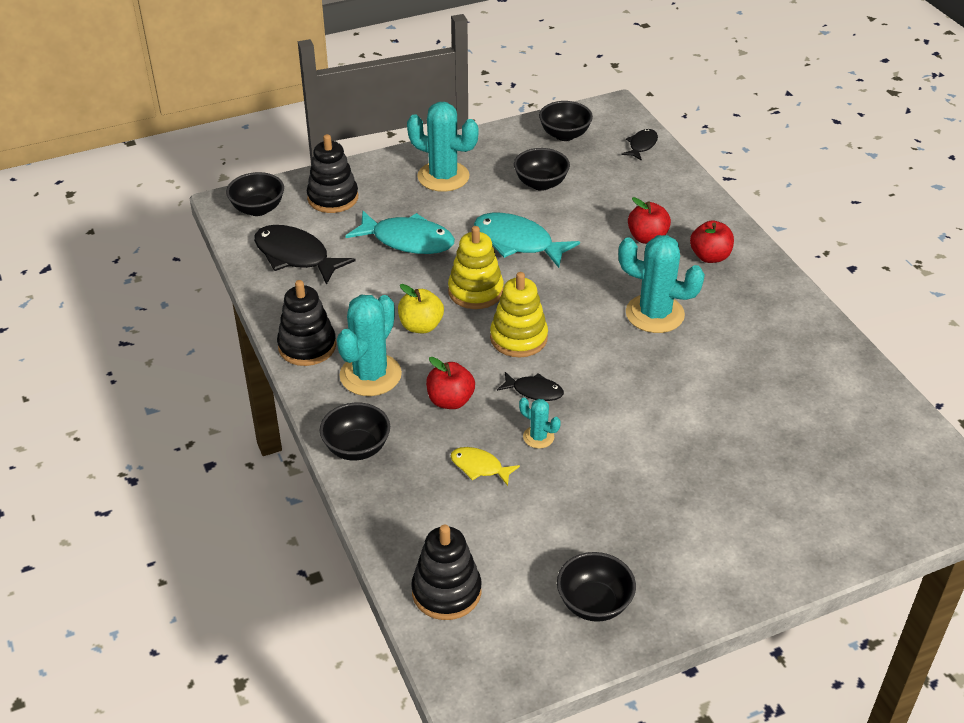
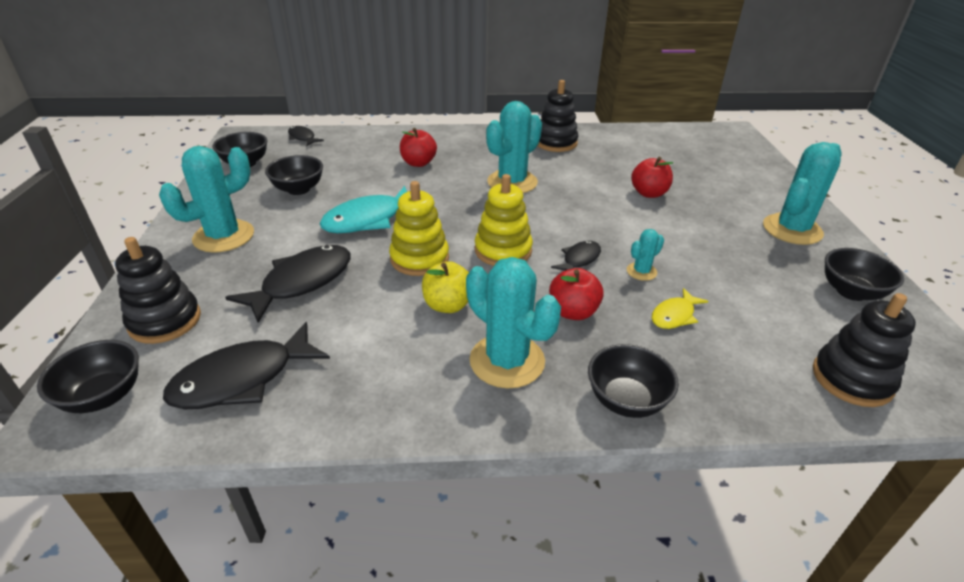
camera: 70 degrees left, 5 degrees down
black stacking toy [277,280,336,366] -> black stacking toy moved to [537,80,579,152]
turquoise fish [345,211,455,254] -> black fish [225,245,351,323]
red apple [690,221,734,263] -> red apple moved to [631,157,673,198]
none -> turquoise cactus [763,142,842,245]

